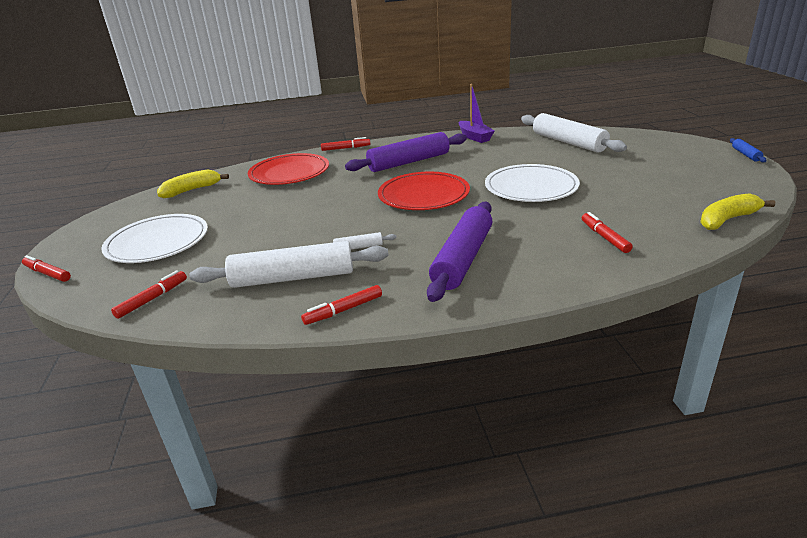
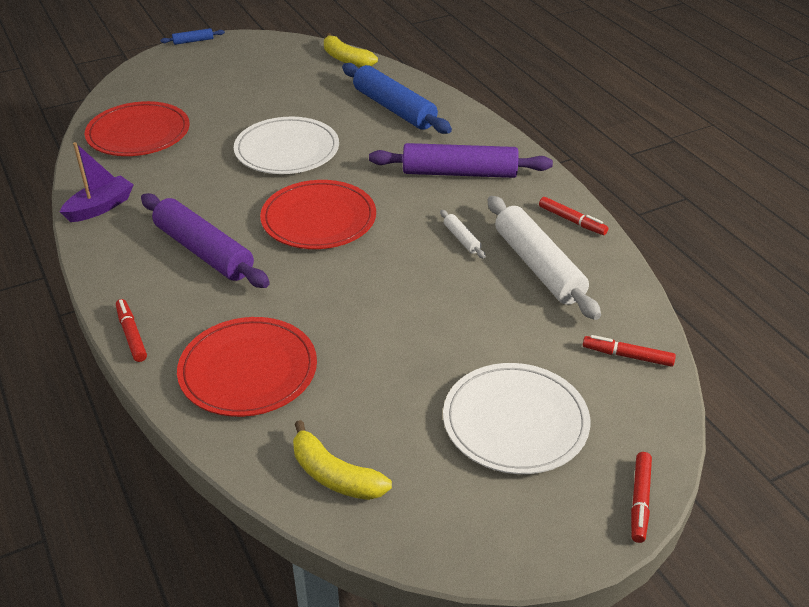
camera: 110 degrees left, 10 degrees up
white rolling pin [521,113,627,153] -> red plate [85,101,190,156]
red marker [582,212,633,253] -> blue rolling pin [342,63,452,134]

